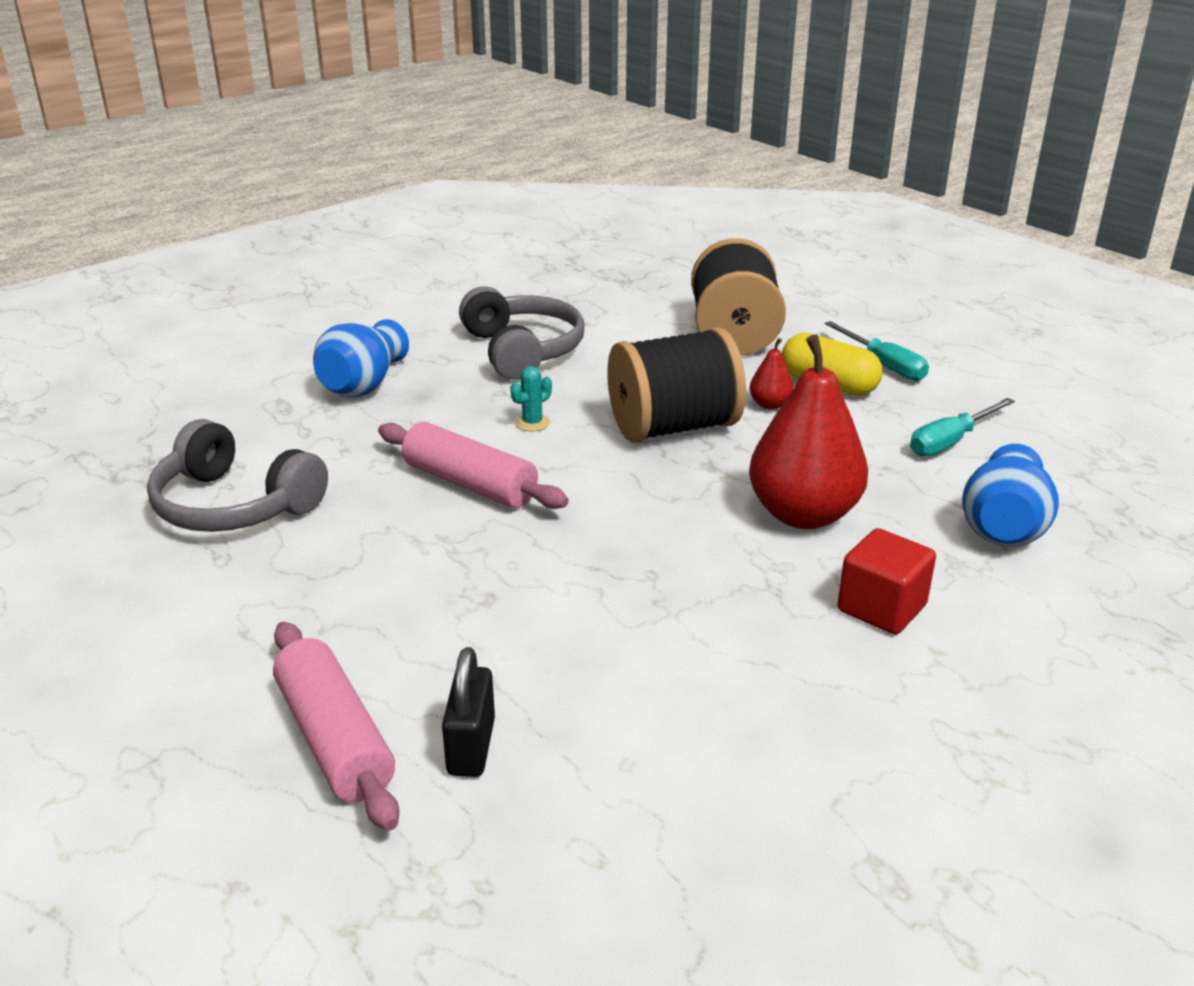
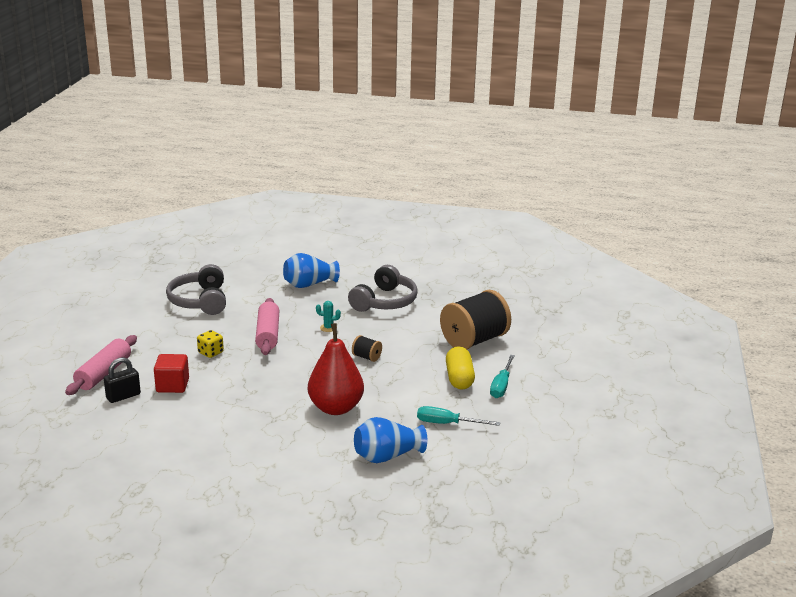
camera: 50 degrees right, 5 degrees down
black spool [607,327,746,443] -> black spool [352,335,382,362], size x0.43
red pear [750,338,794,410] -> none
red cube [838,528,936,635] -> red cube moved to [154,354,189,393]
none -> yellow dice [197,330,224,358]

